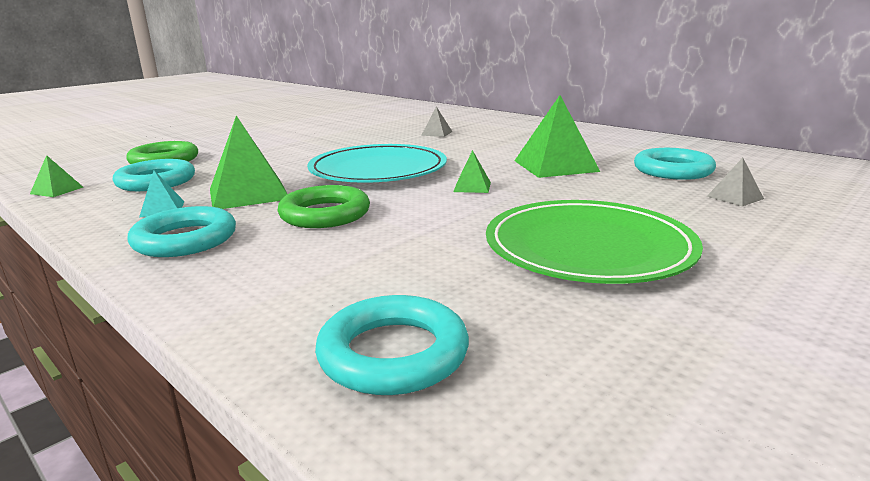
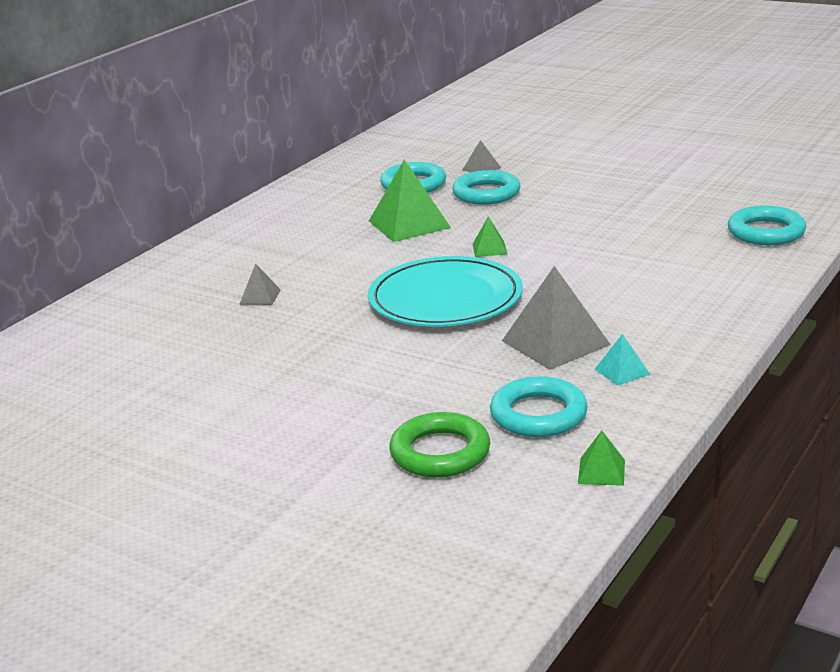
camera: 100 degrees left, 5 degrees up
turquoise ring [128,206,236,257] -> turquoise ring moved to [452,170,520,205]
green pyramid [210,116,287,209] -> grey pyramid [502,266,611,370]
green ring [277,185,370,228] -> none
green plate [486,200,703,284] -> none

